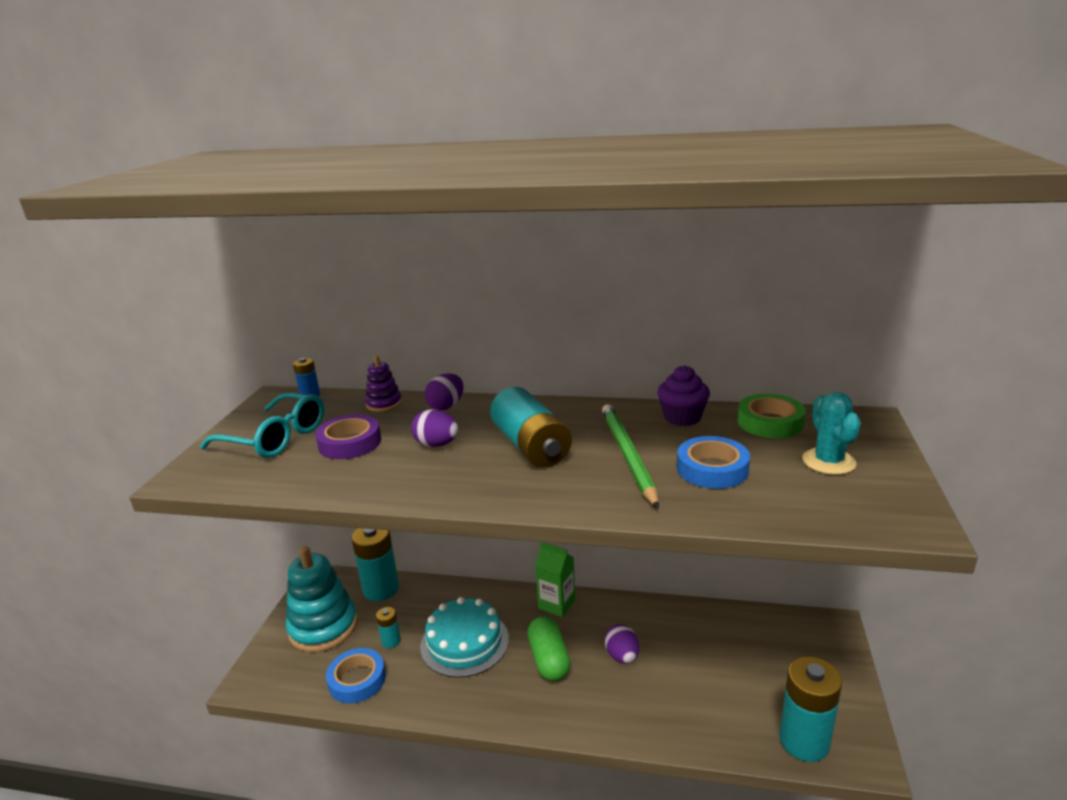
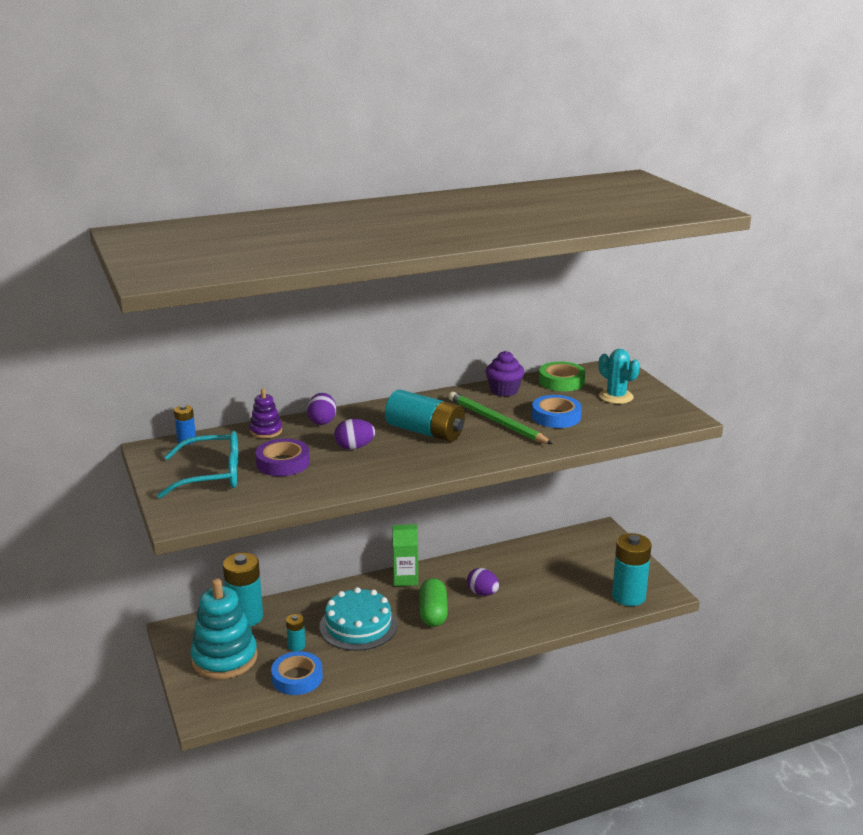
camera: 35 degrees left, 0 degrees up
green capsule [527,616,571,681] -> green capsule turned 45 degrees clockwise [419,578,448,627]

